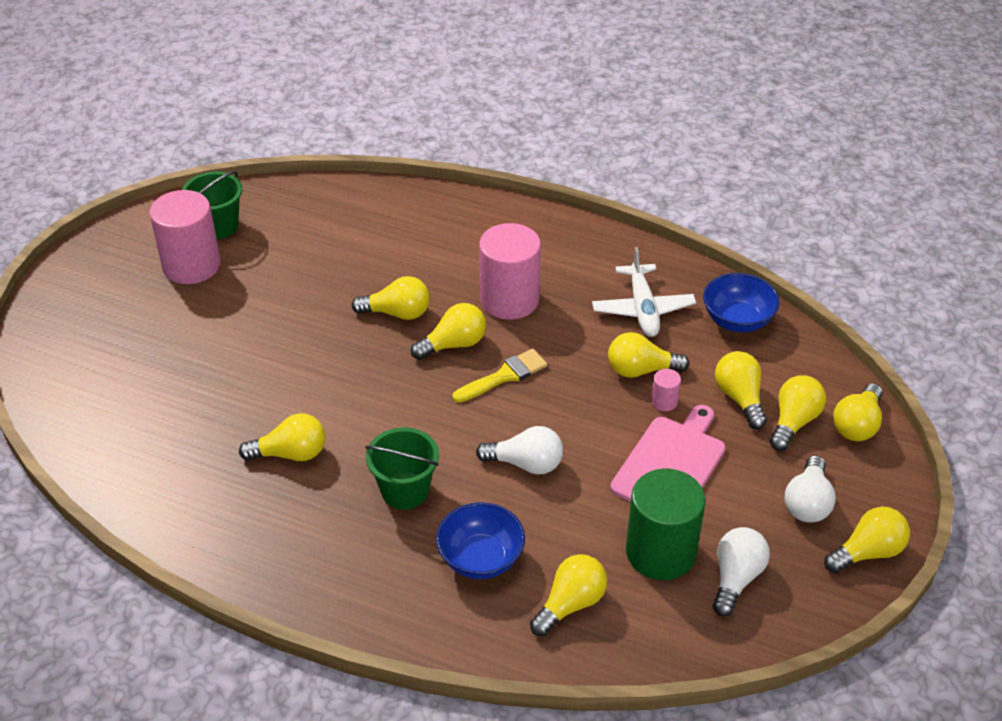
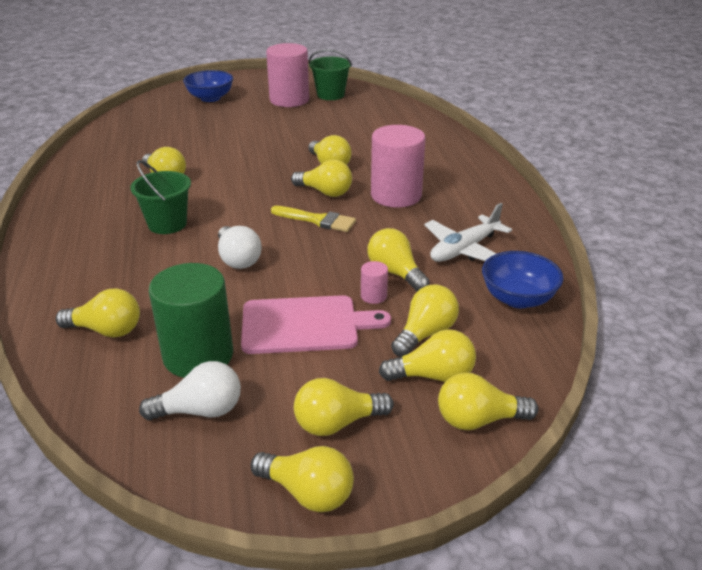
camera: 55 degrees right, 10 degrees down
blue bowl [436,502,525,579] -> blue bowl moved to [183,70,233,102]
white light bulb [784,455,836,523] -> yellow light bulb [294,378,394,436]

